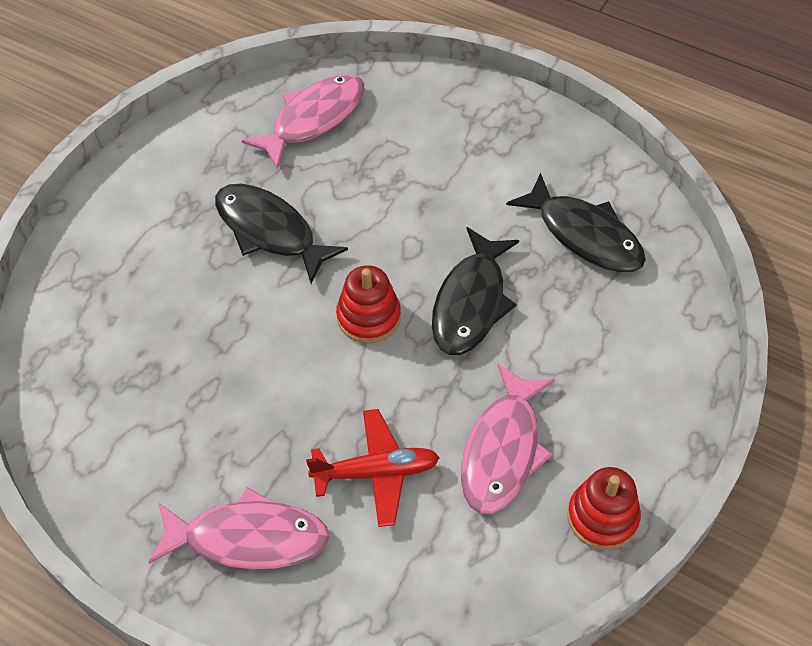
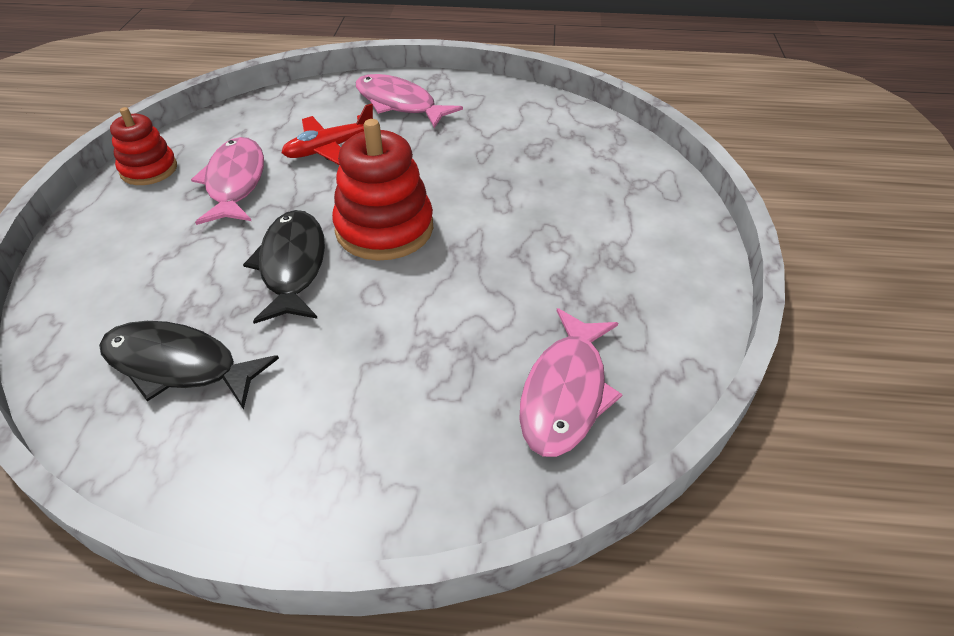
camera: 155 degrees right, 10 degrees down
pink fish [149,487,330,569] -> pink fish turned 60 degrees clockwise [356,74,463,128]
black fish [215,184,348,284] -> none
red stacking toy [336,265,401,343] -> red stacking toy [332,119,433,260], size x1.62

